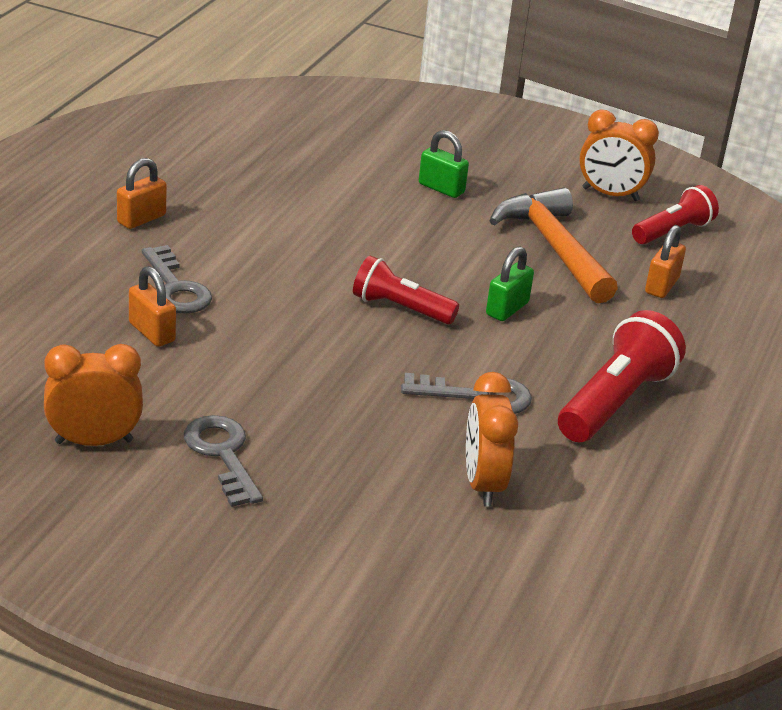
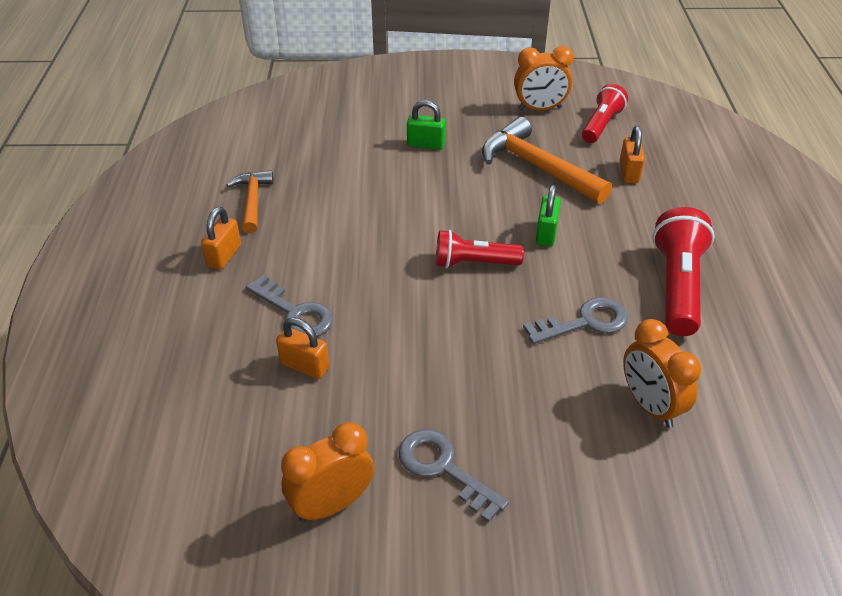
camera: 20 degrees left, 10 degrees up
none -> orange hammer [227,170,274,233]

